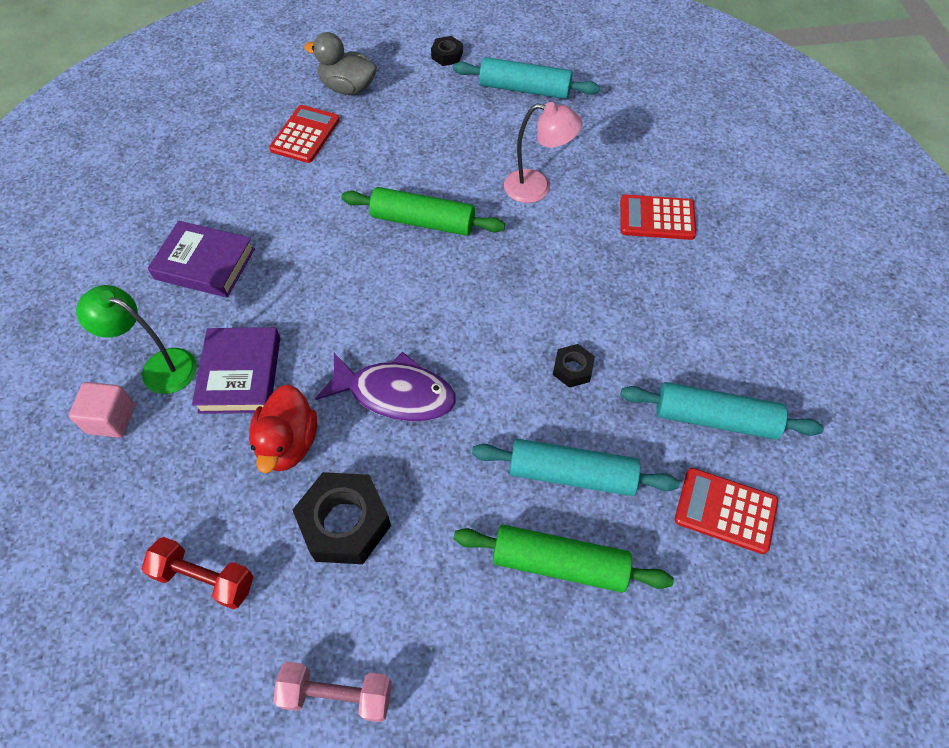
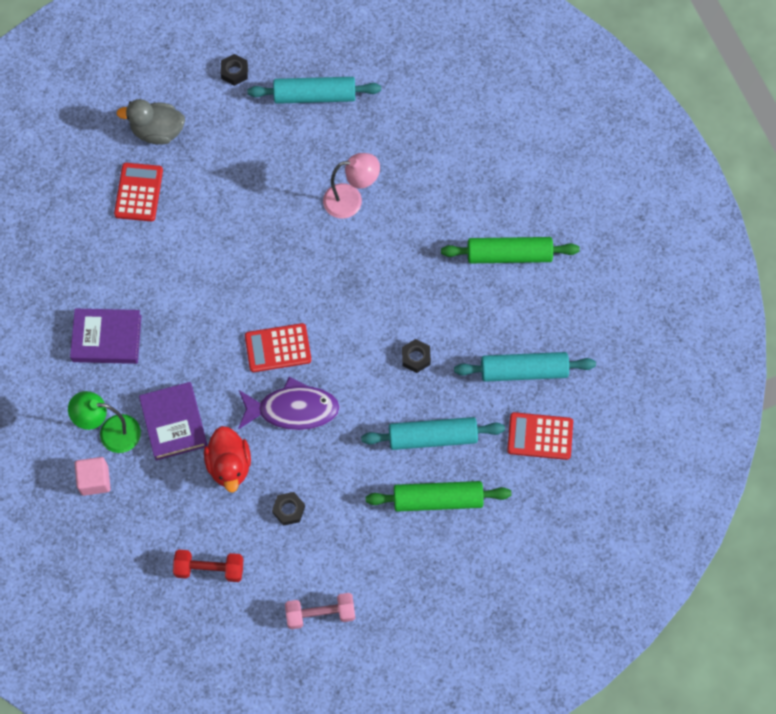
camera: 15 degrees left, 10 degrees up
black nut [293,472,391,564] -> black nut [272,492,305,526], size x0.52
green rolling pin [341,187,505,236] -> green rolling pin moved to [441,237,580,263]
red calculator [620,194,696,240] -> red calculator moved to [245,323,311,372]

